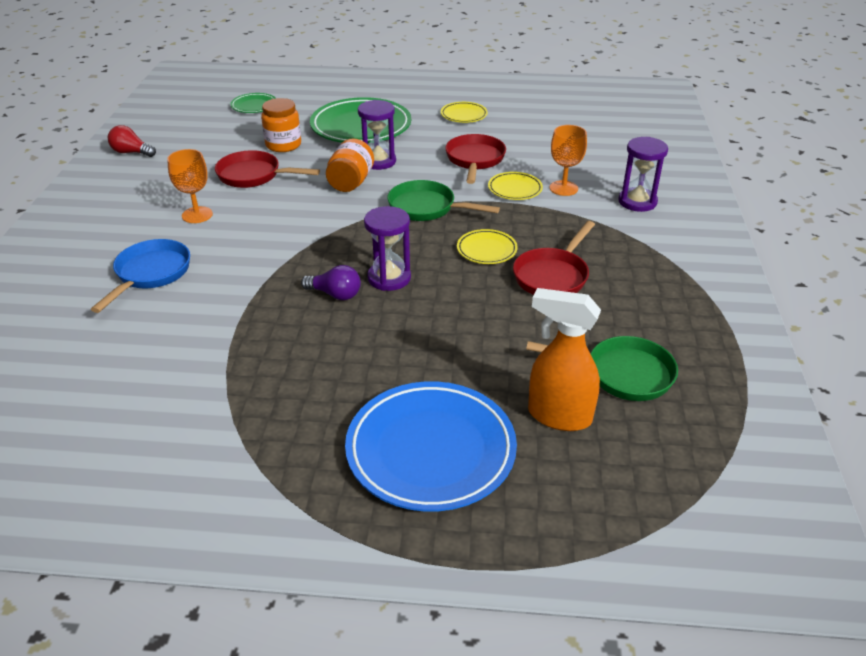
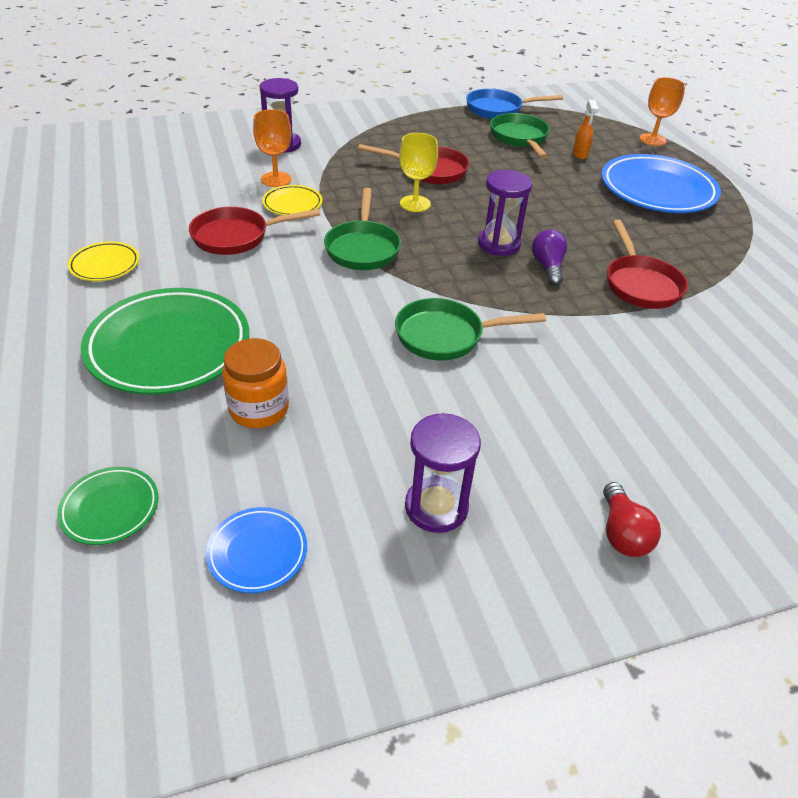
camera: 115 degrees left, 5 degrees up
blue pan [91,239,190,313] -> blue pan moved to [466,89,563,119]
red light bulb [108,125,156,157] -> red light bulb moved to [603,482,661,557]
orange goblet [167,149,213,223] -> orange goblet moved to [640,77,685,146]
red pan [215,150,320,188] -> red pan moved to [607,220,688,309]
orange jar [326,139,374,192] -> none
purple hourglass [358,100,396,170] -> purple hourglass moved to [405,413,481,533]
yellow plate [457,229,518,264] -> yellow goblet [399,133,438,212]
orange spray bottle [528,288,601,431] -> orange spray bottle [573,100,598,159], size x0.53
none -> blue plate [206,507,307,593]
none -> green pan [395,298,546,360]

